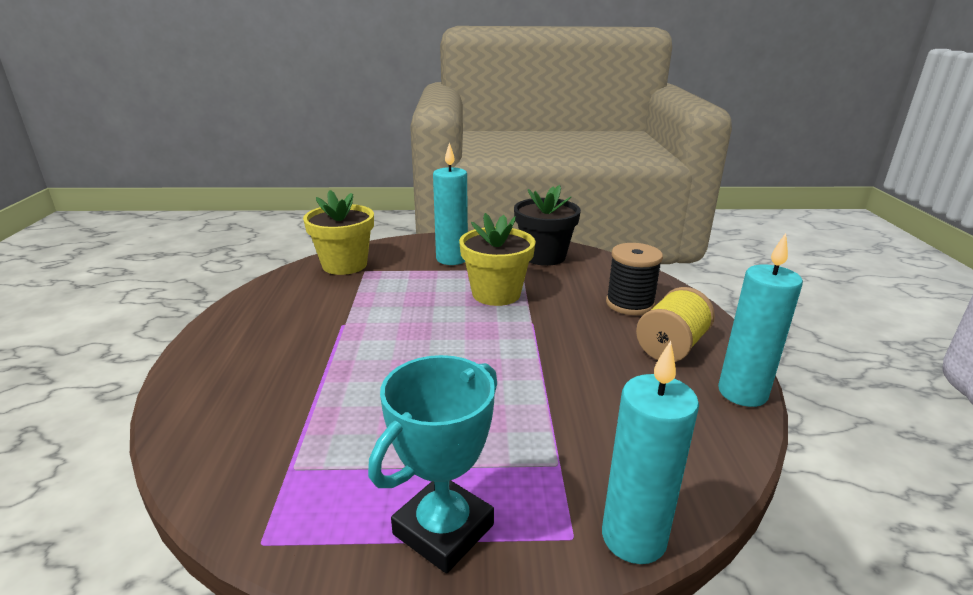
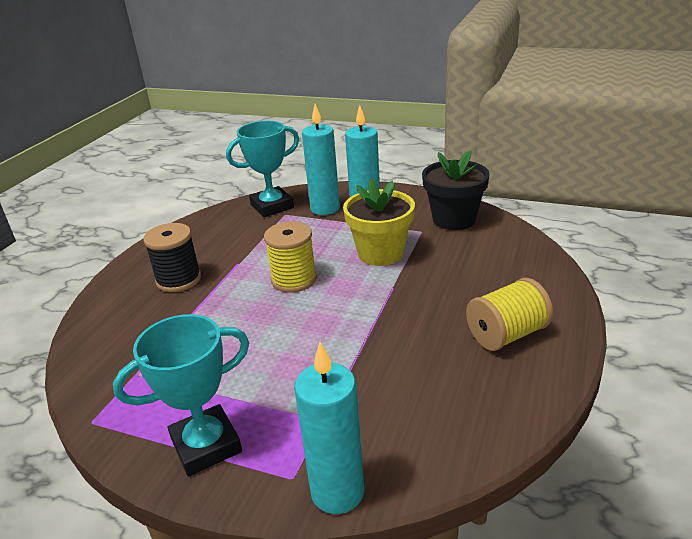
camera: 25 degrees right, 5 degrees up
yellow flower pot [303,190,374,275] -> turquoise trophy [226,121,299,217]
black spool [606,243,663,315] -> black spool moved to [143,223,201,292]
turquoise candle [718,233,803,407] -> turquoise candle moved to [302,104,340,215]
none -> yellow spool [264,221,317,293]

